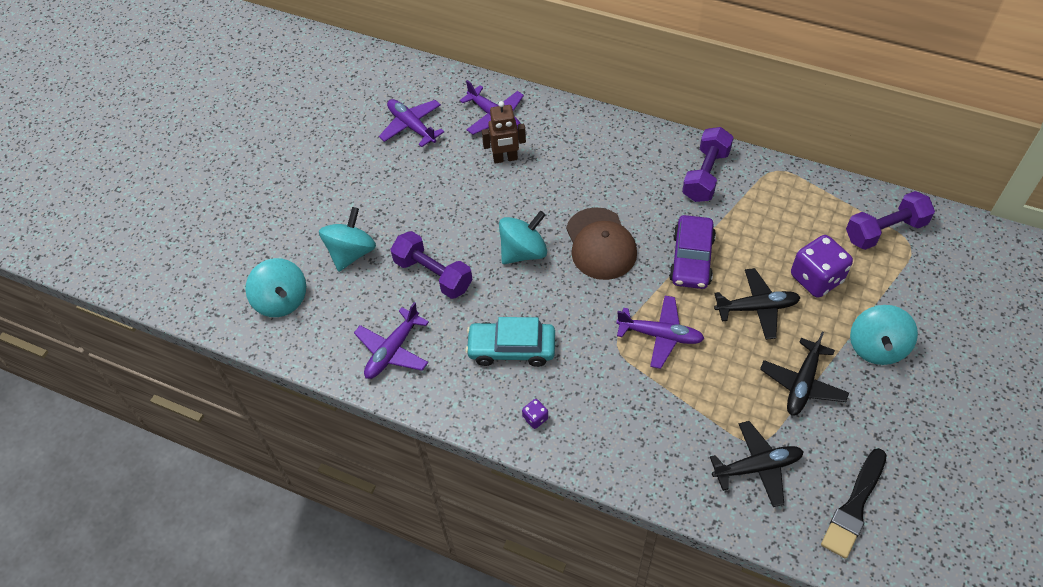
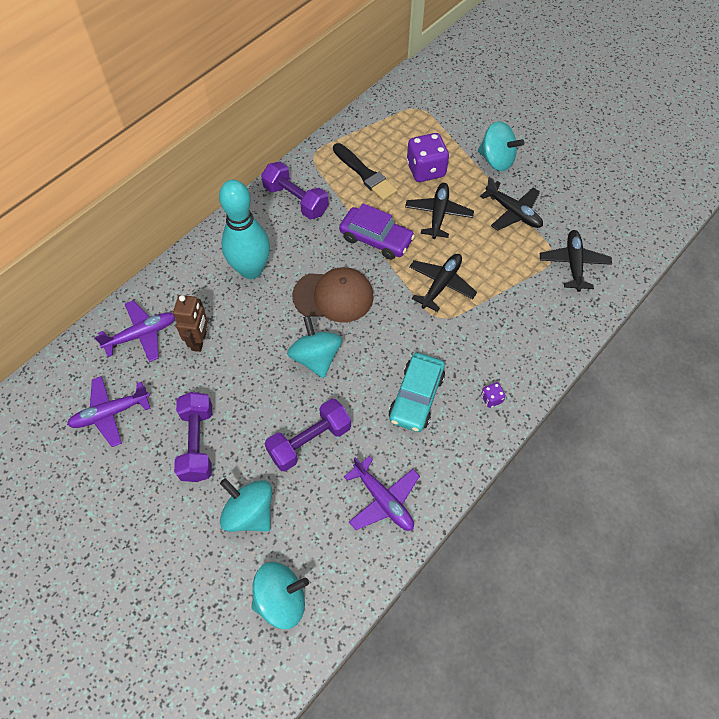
camera: 75 degrees left, 5 degrees up
purple plane [616,296,705,369] -> black plane [409,254,477,312]
black brush [821,448,887,559] -> black brush moved to [333,143,397,201]
purple dumbbell [846,191,935,250] -> purple dumbbell moved to [174,392,212,482]
none -> turquoise bowling pin [219,180,270,279]

